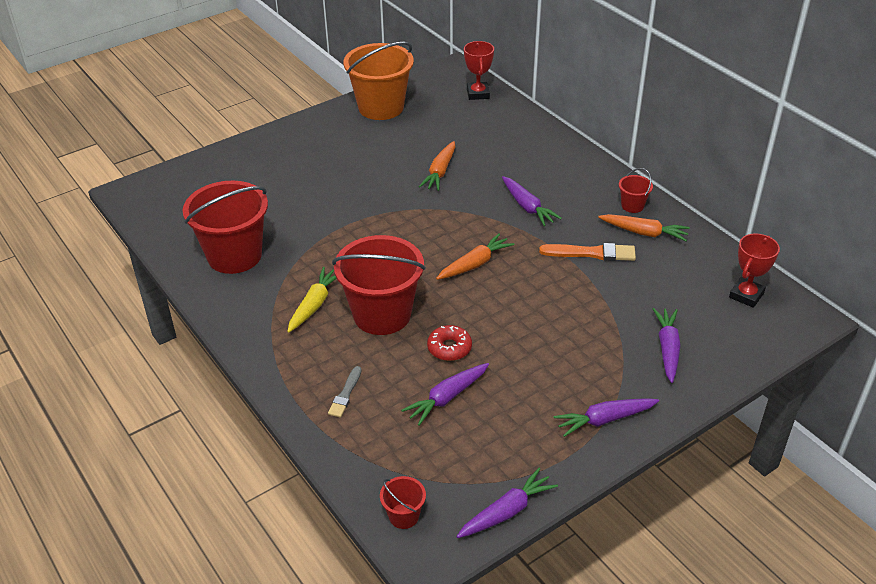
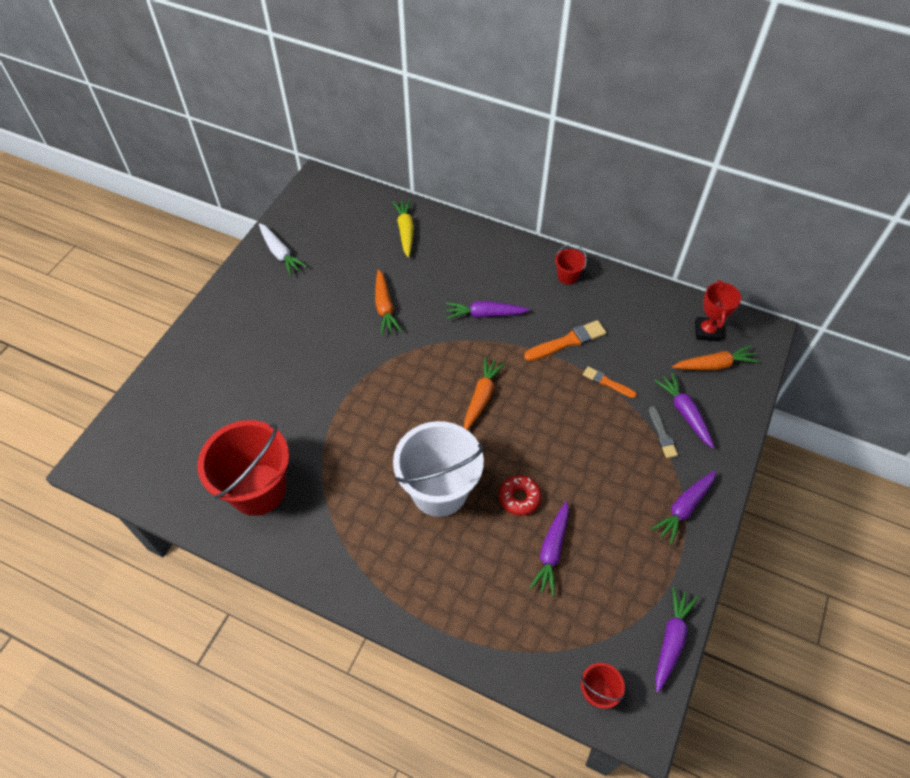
camera: 30 degrees left, 15 degrees up
yellow carrot [287,267,337,333] -> yellow carrot moved to [392,199,414,257]
grey brush [328,366,362,418] -> grey brush moved to [649,406,678,458]
red bucket [332,235,426,335] -> white bucket [393,421,484,517]
orange bucket [344,42,414,120] -> white carrot [259,223,307,276]
red trophy [464,41,494,100] -> none
purple carrot [502,176,562,226] -> purple carrot turned 150 degrees clockwise [446,301,530,319]
orange carrot [598,214,690,241] -> orange carrot moved to [672,345,760,370]
none -> orange brush [583,366,637,398]

